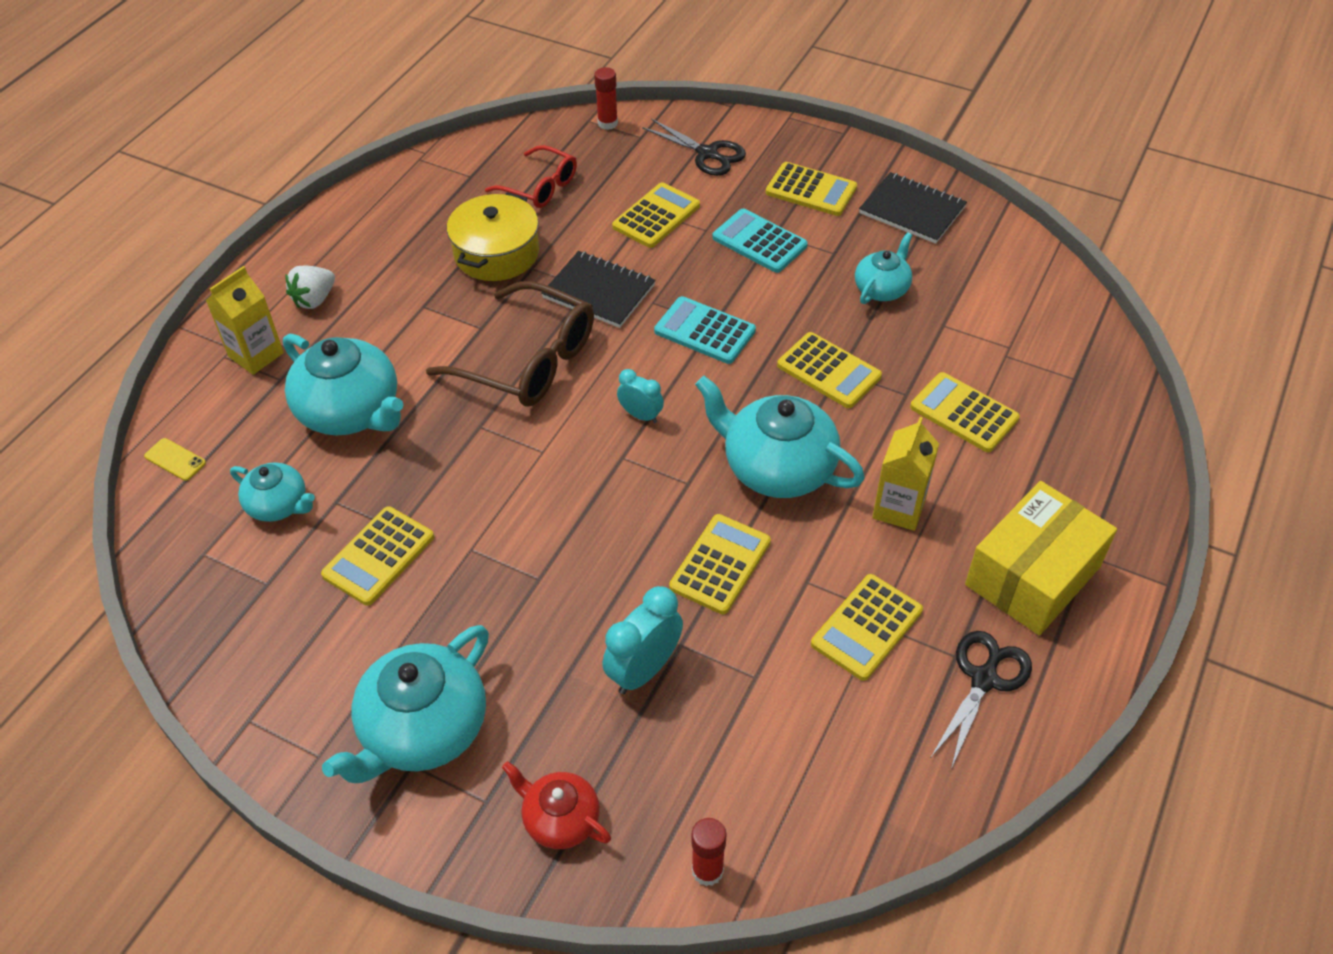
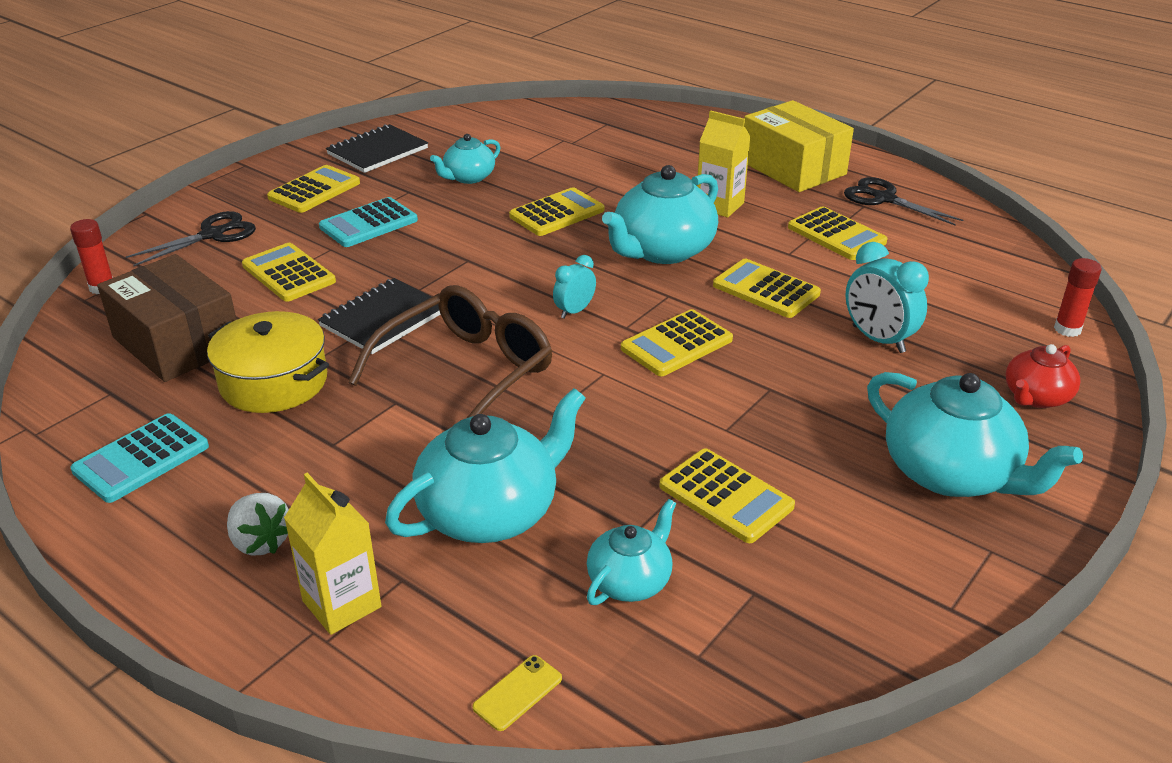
camera: 80 degrees left, 15 degrees down
red glasses [485,145,577,208] -> brown box [97,254,236,382]
turquoise calculator [654,296,756,364] -> turquoise calculator moved to [70,413,209,503]
turquoise teapot [855,232,912,304] -> turquoise teapot turned 90 degrees counterclockwise [430,134,500,184]
yellow calculator [910,372,1020,452] -> yellow calculator moved to [621,309,733,376]

